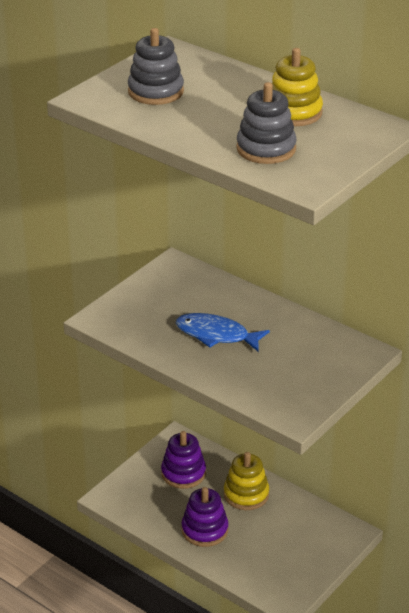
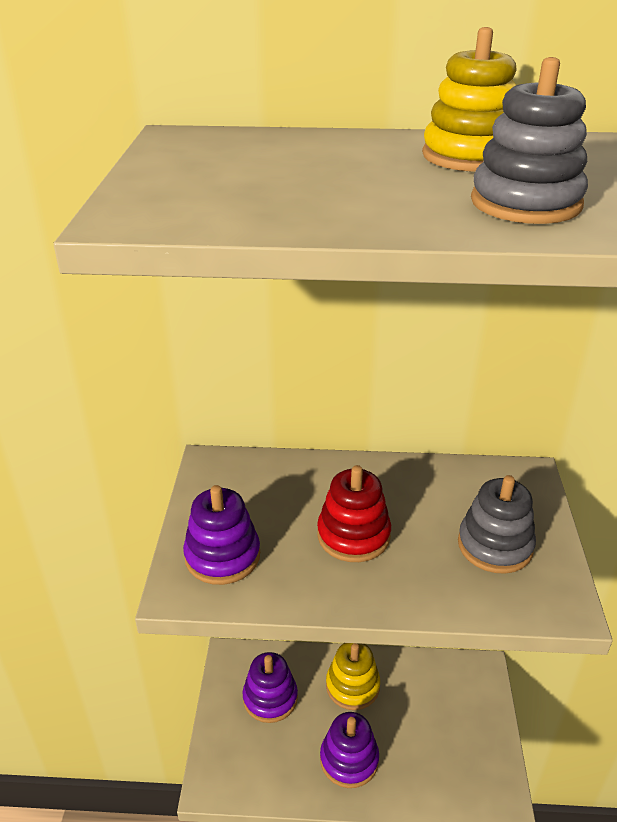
camera: 35 degrees left, 0 degrees up
grey stacking toy [128,28,184,105] -> grey stacking toy moved to [458,475,536,574]
blue fish [176,313,270,352] -> red stacking toy [317,465,391,562]
none -> purple stacking toy [183,485,260,585]

